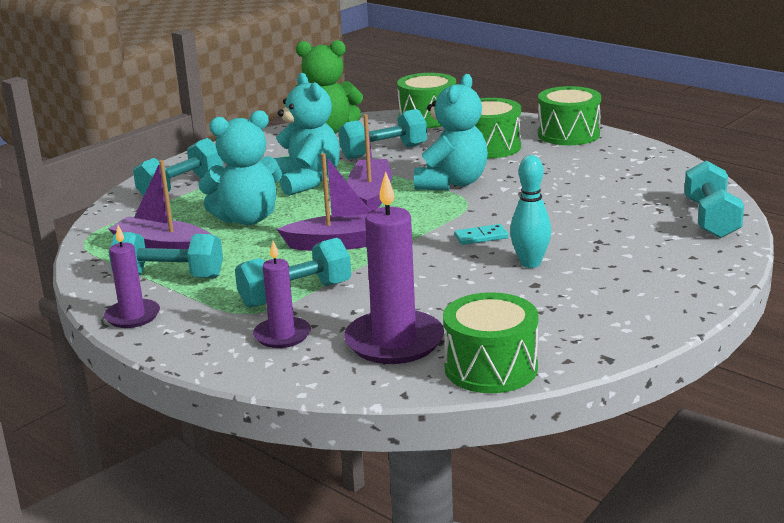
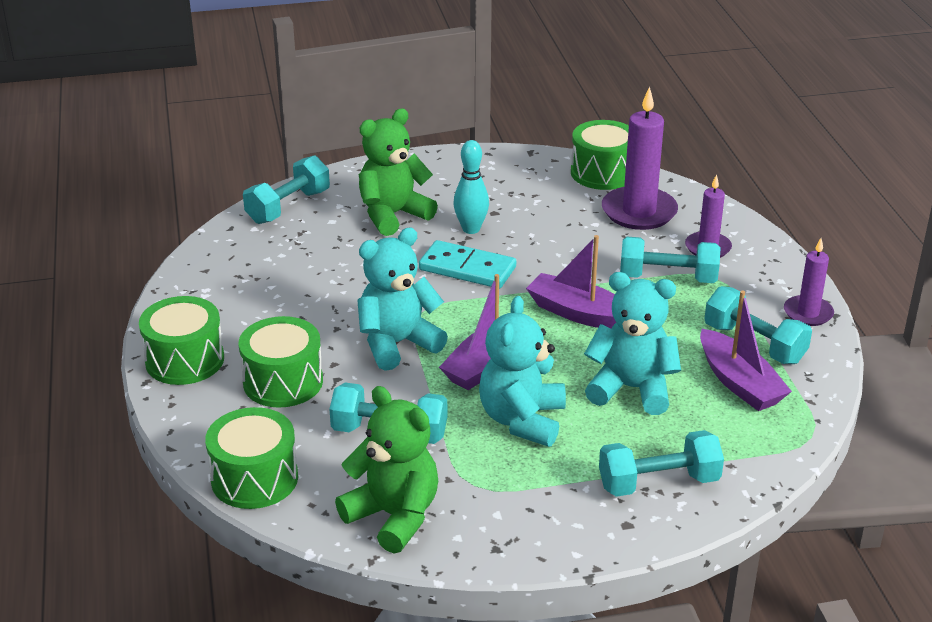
camera: 145 degrees left, 10 degrees up
turquoise domino [454,224,509,245] -> turquoise domino [419,240,516,288], size x1.88
none -> green teddy bear [359,108,438,236]

